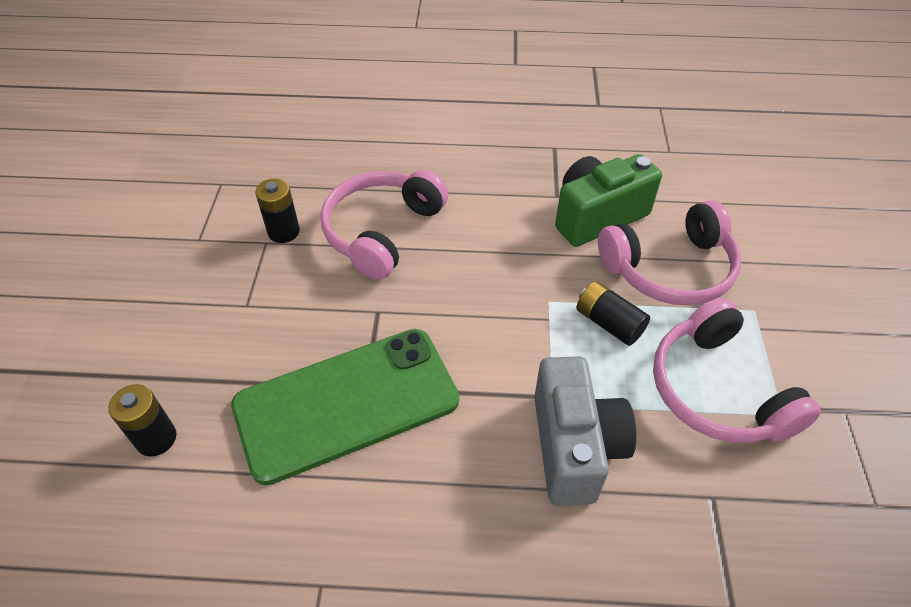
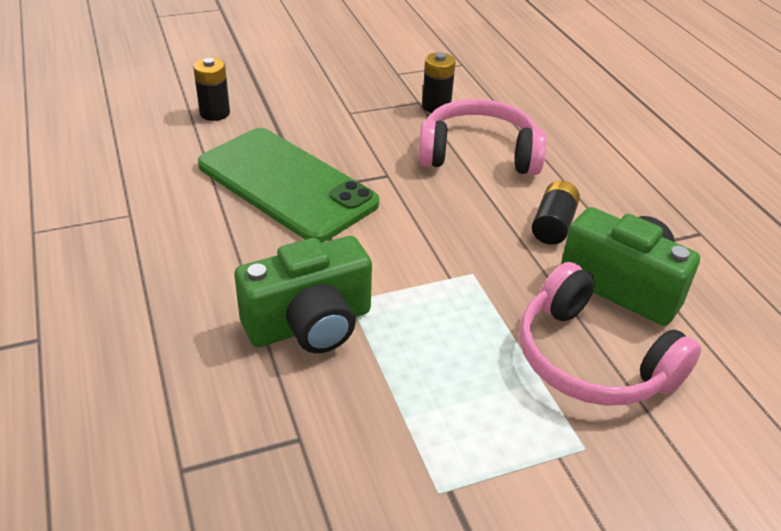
camera: 65 degrees right, 10 degrees down
grey camera [534,356,636,506] -> green camera [234,236,372,353]
black battery [576,281,650,346] -> black battery moved to [532,181,580,245]
pink headphones [653,298,821,443] -> none

